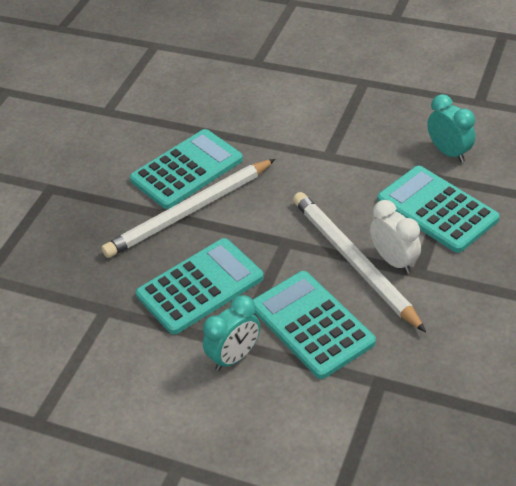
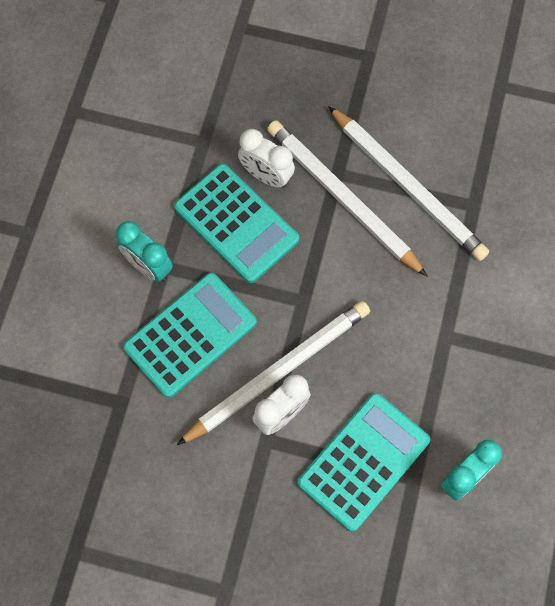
camera: 80 degrees right, 25 degrees up
turquoise calculator [130,129,243,209] -> white pencil [328,106,489,261]
none -> white clock [238,129,295,188]

